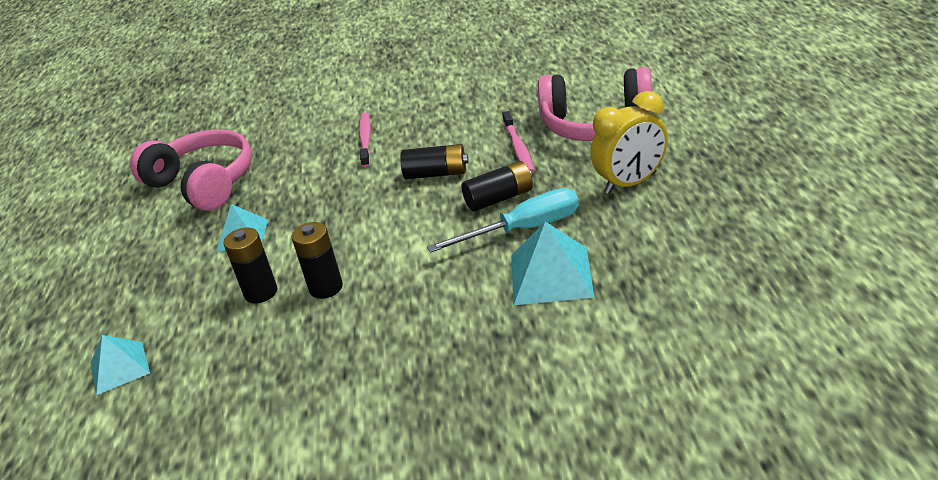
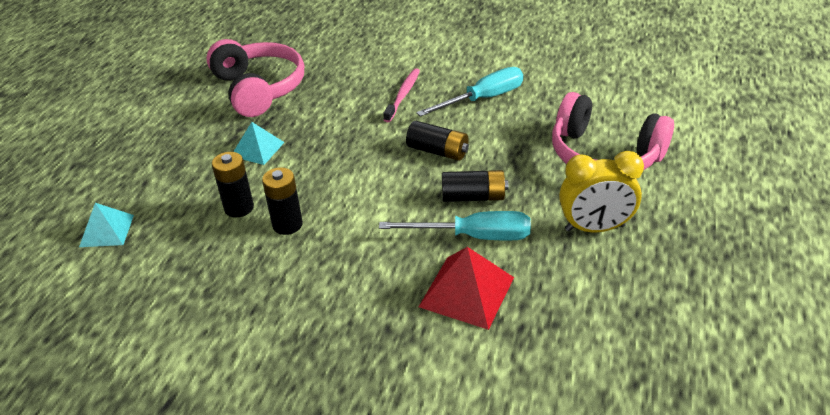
camera: 20 degrees right, 5 degrees up
pink toothbrush [502,111,534,173] -> none
turquoise pyramid [511,222,594,305] -> red pyramid [419,247,514,330]
none -> turquoise screwdriver [416,67,523,117]

